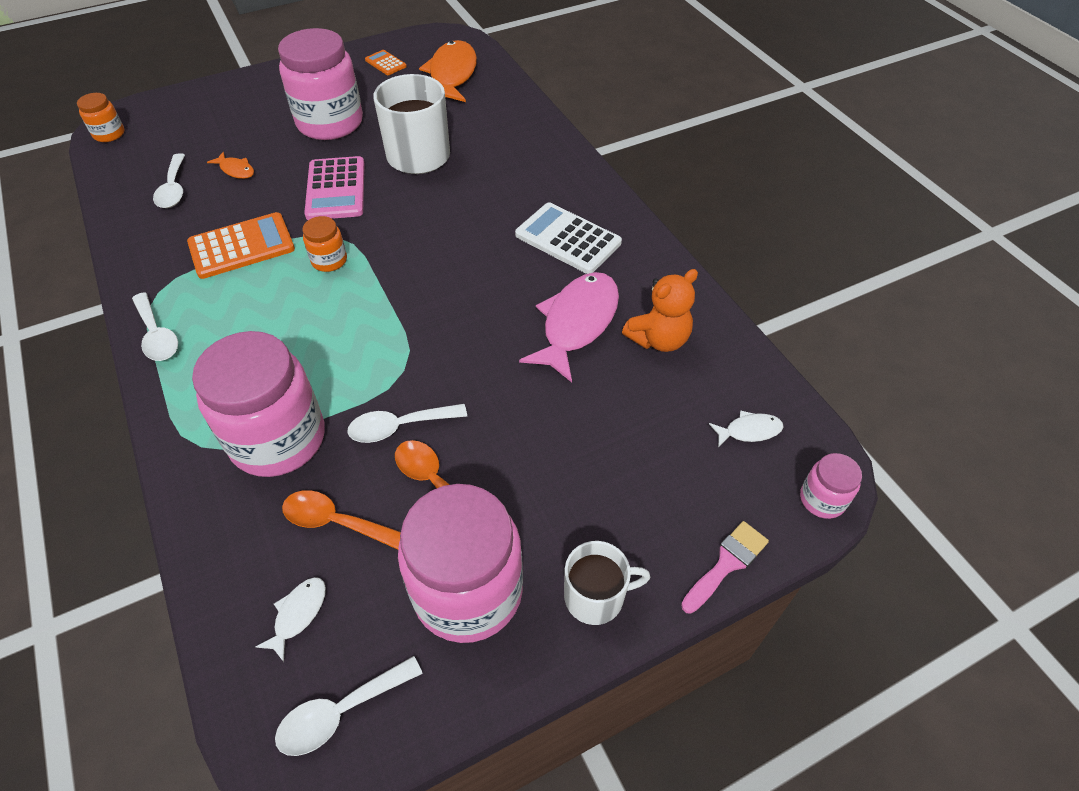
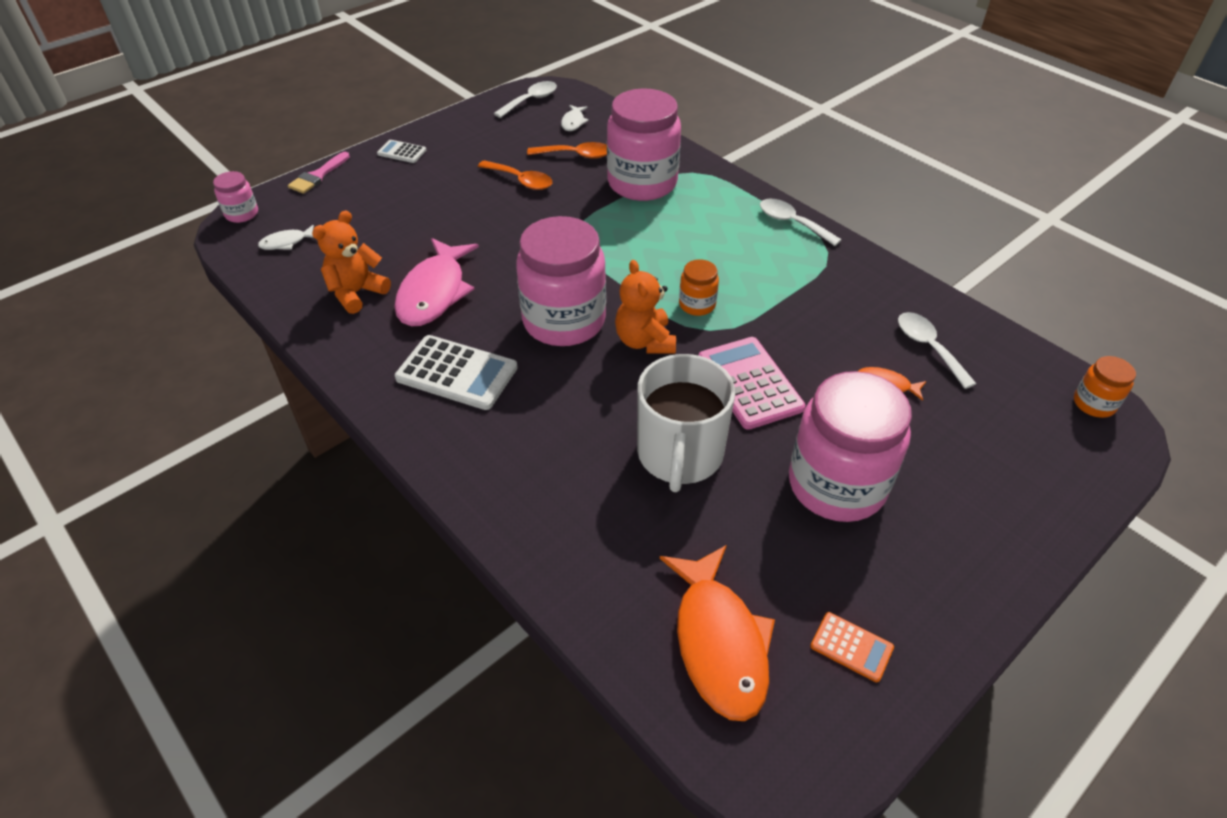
camera: 165 degrees right, 5 degrees down
orange calculator [187,212,295,279] -> none
white spoon [347,404,467,443] -> none
pink jar [398,484,523,643] -> pink jar moved to [516,216,606,346]
white mug [564,541,650,625] -> white calculator [377,140,426,163]
none -> orange teddy bear [615,260,676,354]

